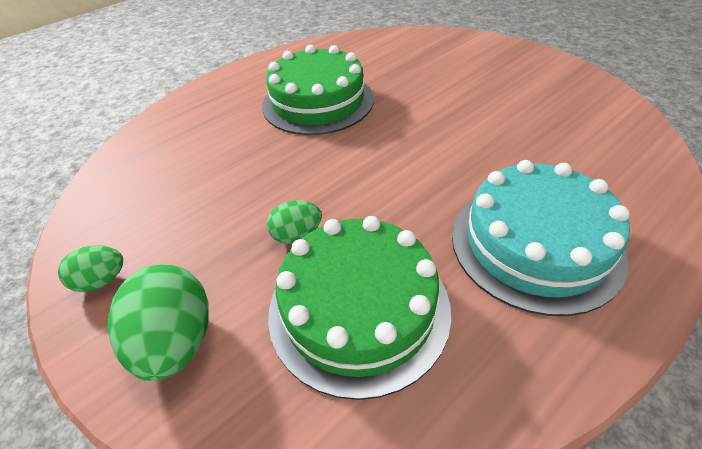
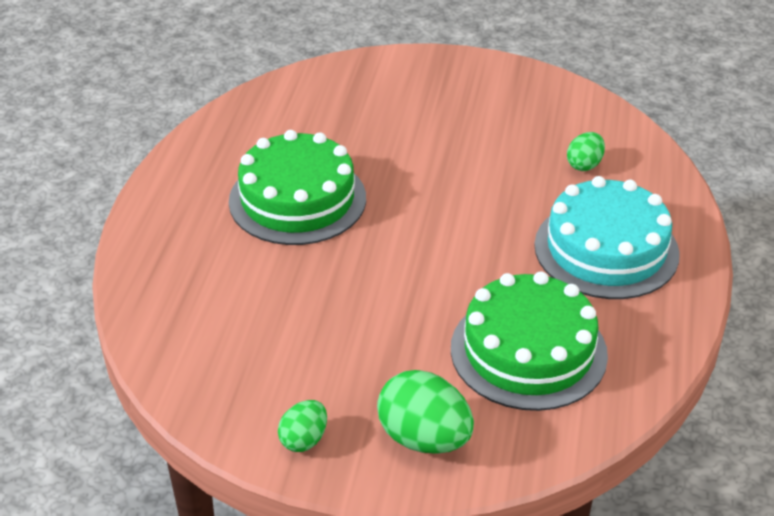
camera: 40 degrees left, 5 degrees down
green egg [267,200,322,244] -> green egg moved to [567,132,605,171]

